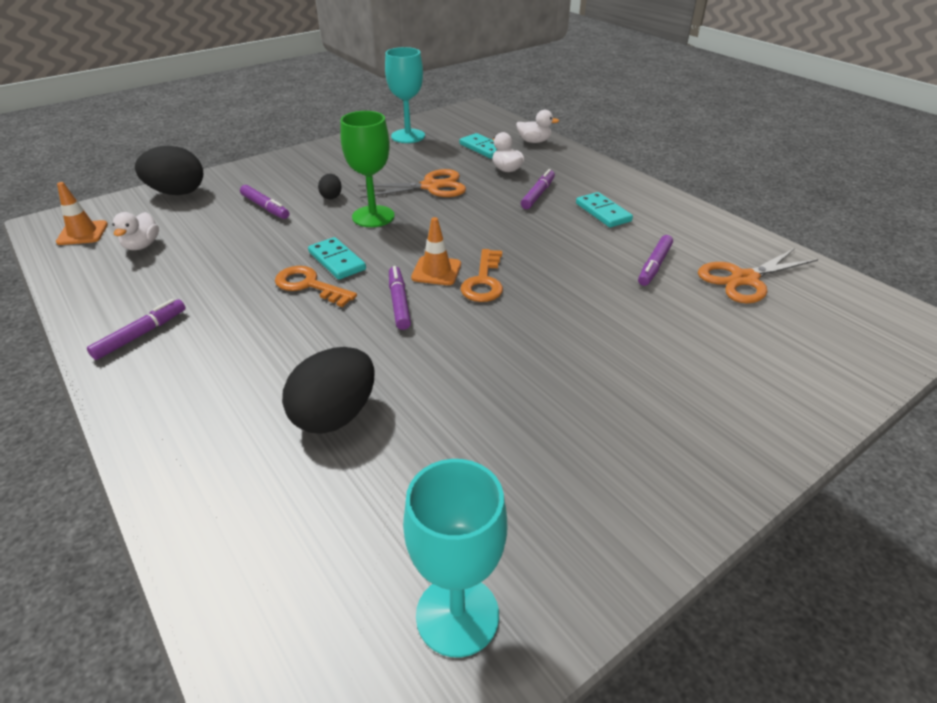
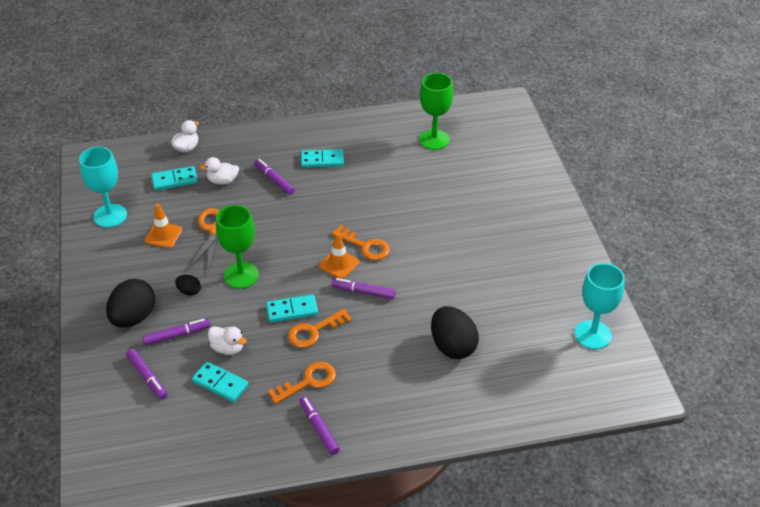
camera: 65 degrees left, 5 degrees up
orange traffic cone [56,182,108,245] -> orange traffic cone moved to [145,204,183,248]
white duck [112,212,159,250] -> white duck moved to [208,326,247,355]
black egg [135,146,203,195] -> black egg moved to [106,279,155,328]
purple marker [638,235,673,286] -> purple marker moved to [126,349,167,400]
orange scissors [698,248,819,304] -> green goblet [419,73,453,150]
none -> turquoise domino [192,362,249,402]
none -> orange key [268,362,336,404]

